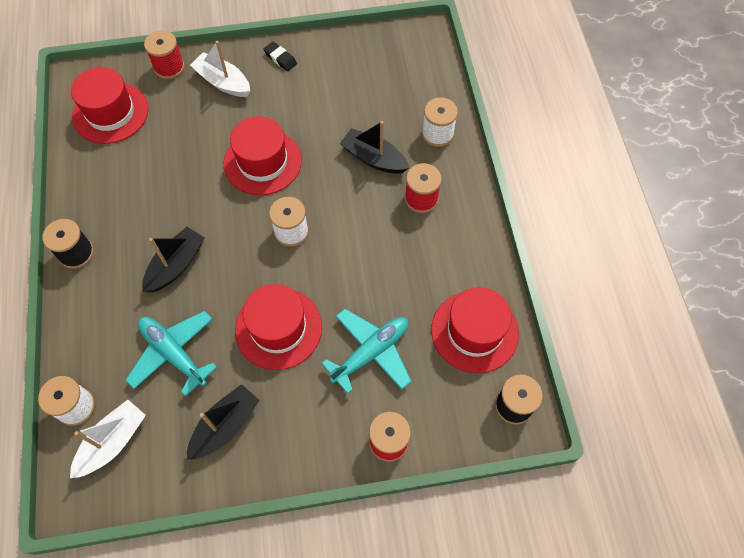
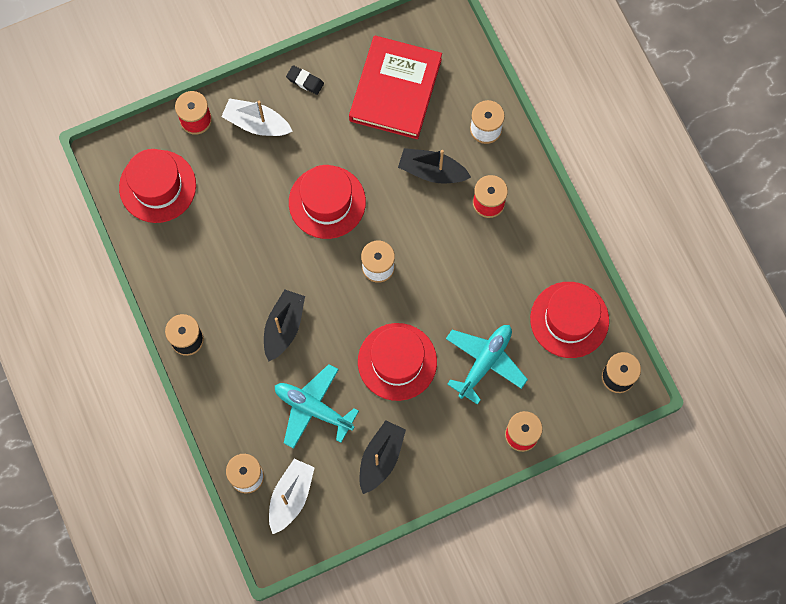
camera: 15 degrees left, 10 degrees up
none -> red book [349,36,442,139]

